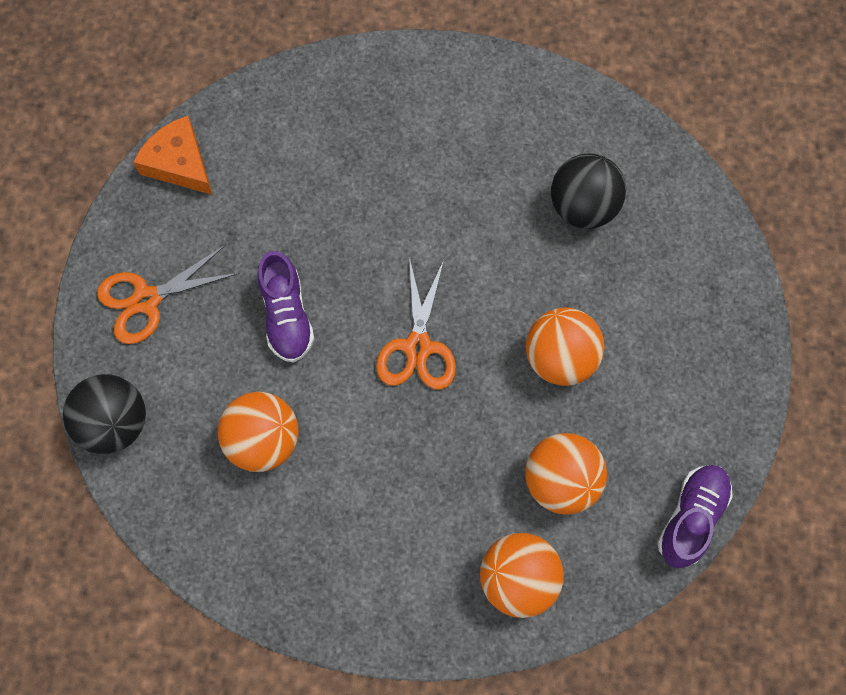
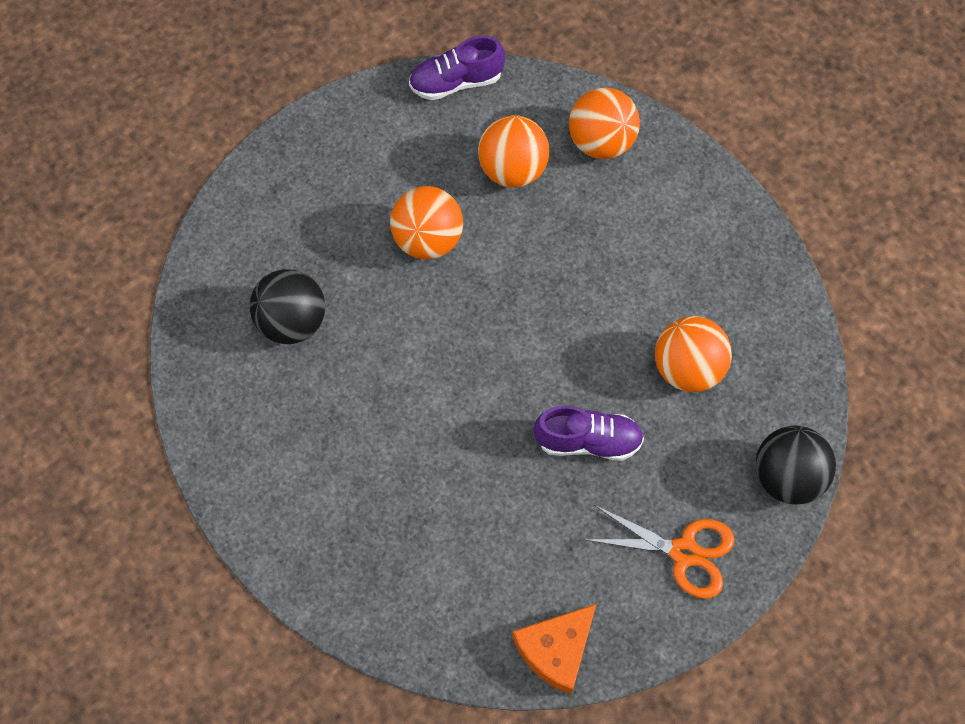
camera: 135 degrees left, 5 degrees down
orange cheese [133,116,213,195] -> orange cheese turned 45 degrees clockwise [512,604,596,694]
purple shoe [258,251,314,363] -> purple shoe turned 60 degrees clockwise [534,406,644,461]
orange scissors [376,257,456,390] -> none

